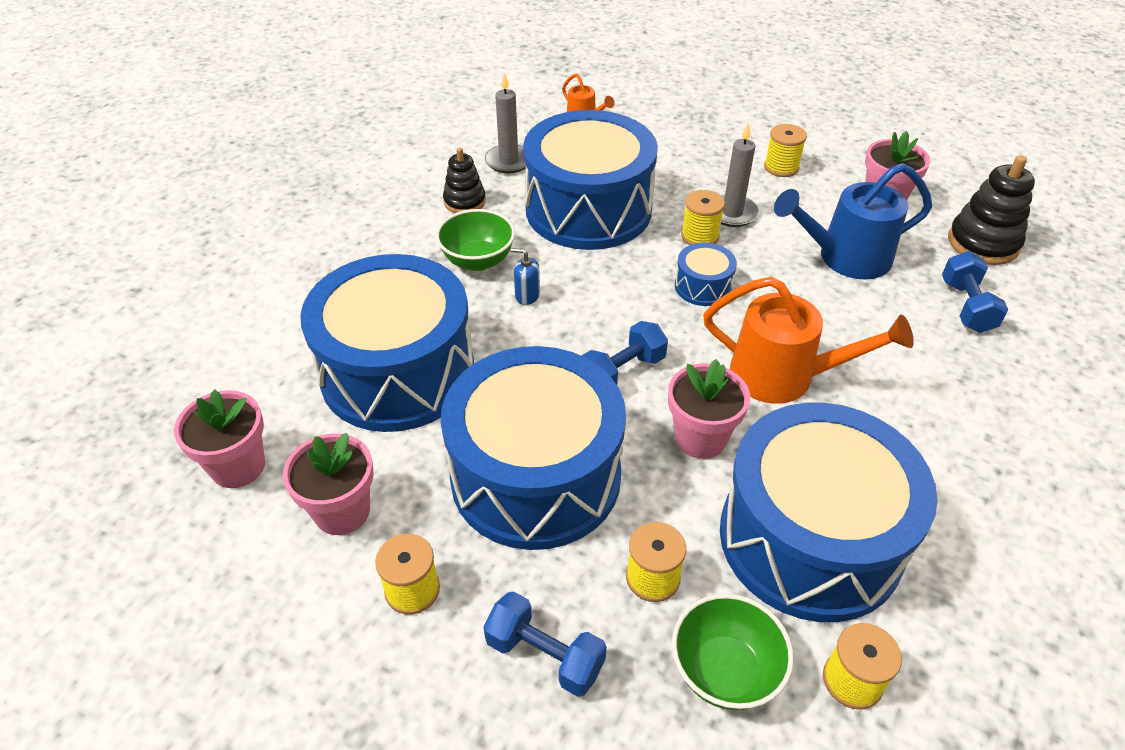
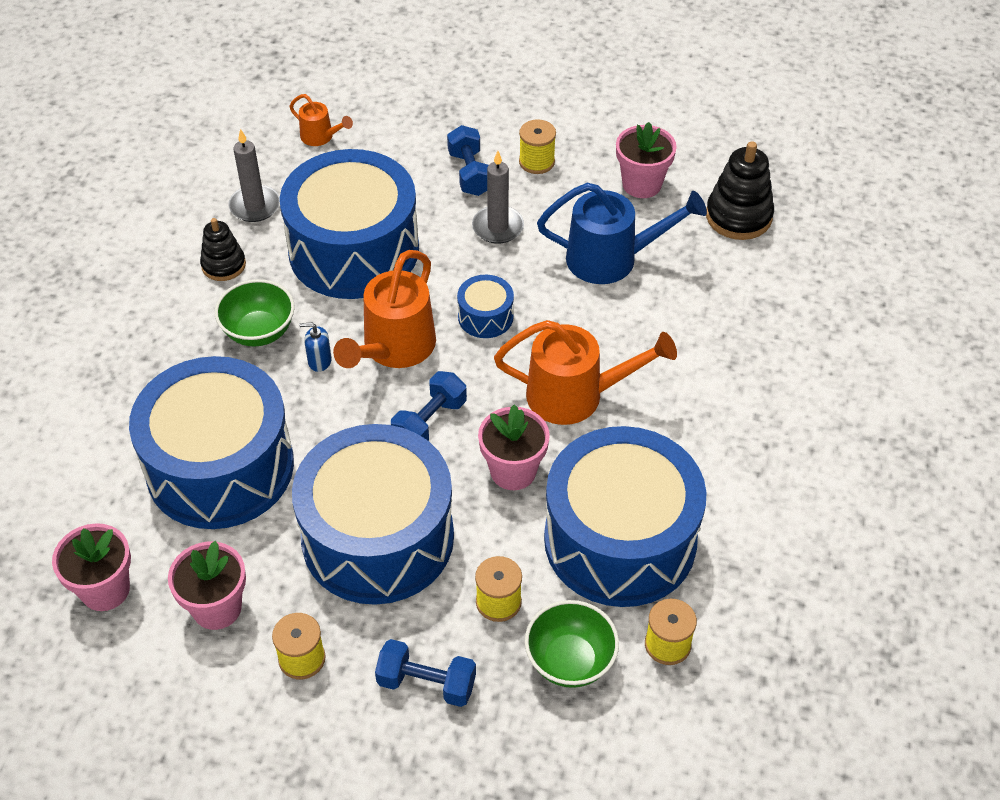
camera: 15 degrees left, 5 degrees up
yellow spool [681,190,725,245] -> none
blue watering can [774,163,932,280] -> blue watering can turned 150 degrees counterclockwise [537,183,707,284]
blue dumbbell [942,251,1008,333] -> blue dumbbell moved to [447,125,489,196]
none -> orange watering can [333,250,436,368]

